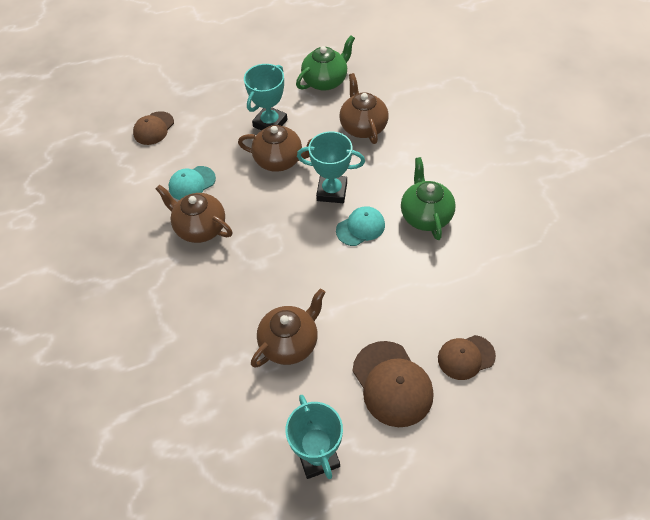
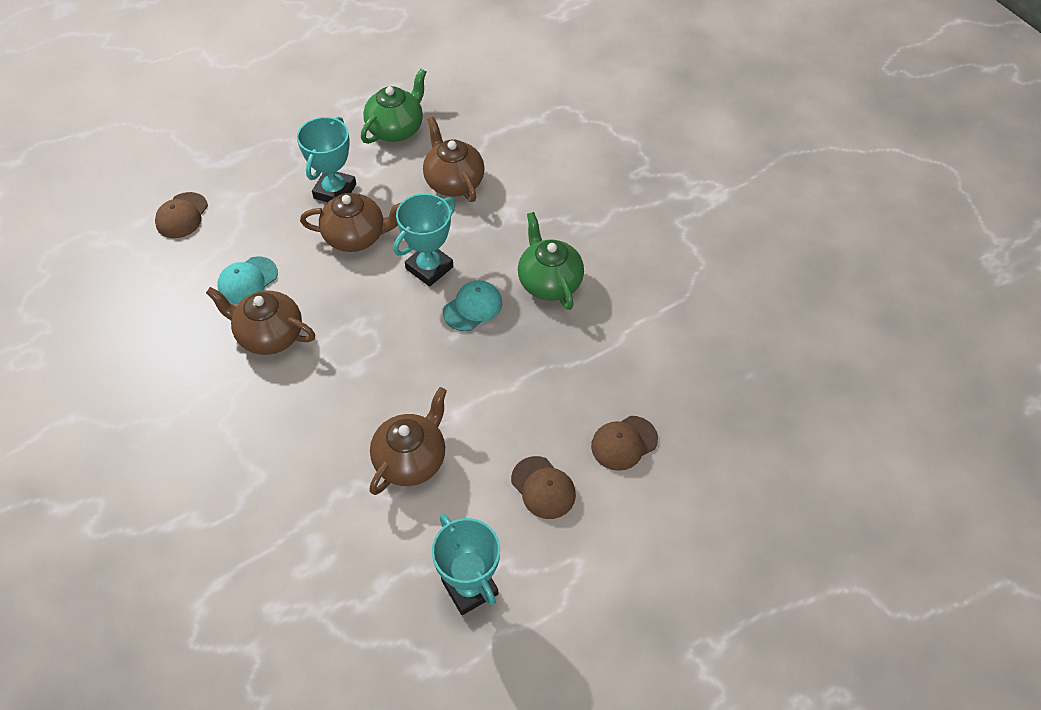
camera: 15 degrees left, 0 degrees up
turquoise trophy [297,131,365,203] -> turquoise trophy turned 45 degrees counterclockwise [393,193,455,287]
brown cap [353,341,434,427] -> brown cap [511,456,576,519], size x0.64

